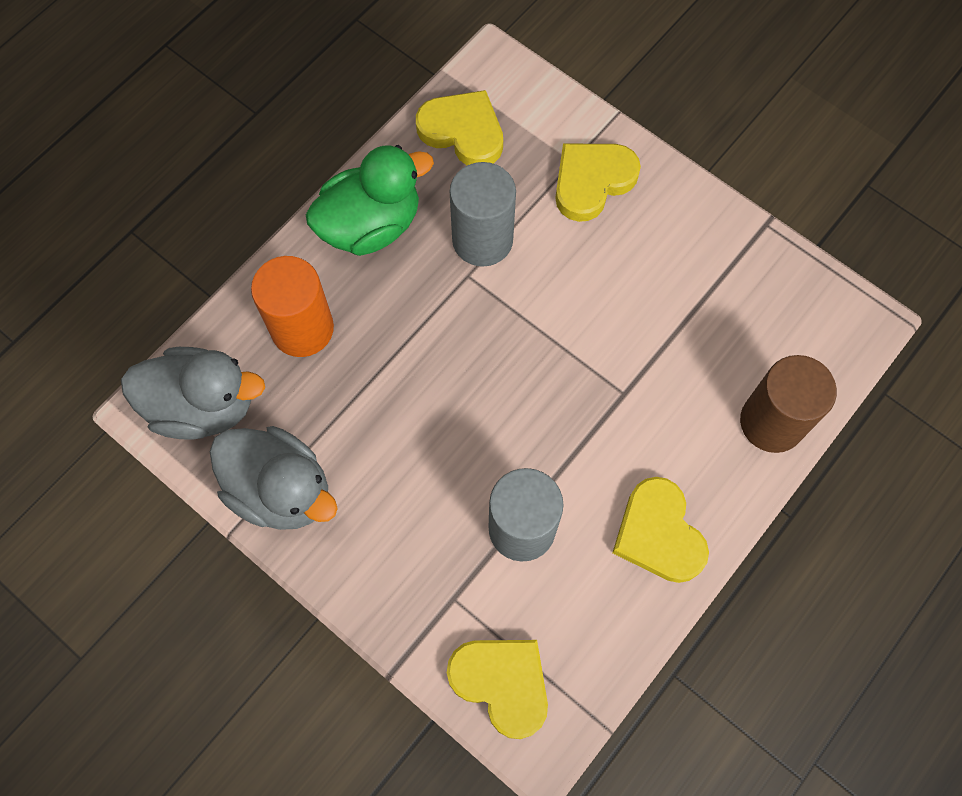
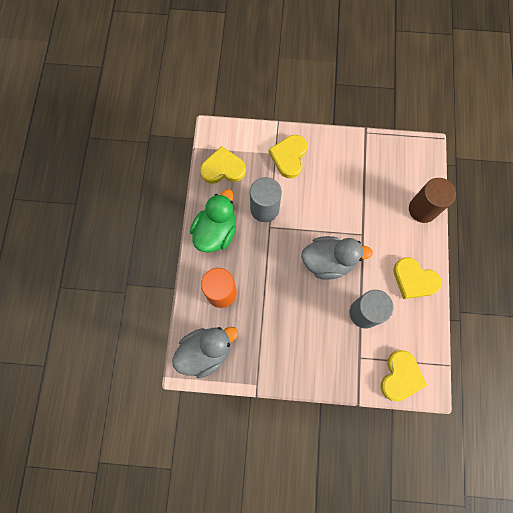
camera: 35 degrees left, 5 degrees up
grey duck [210,426,338,530] -> grey duck moved to [301,236,373,280]
yellow heart [447,640,548,739] -> yellow heart turned 105 degrees clockwise [381,350,427,401]

